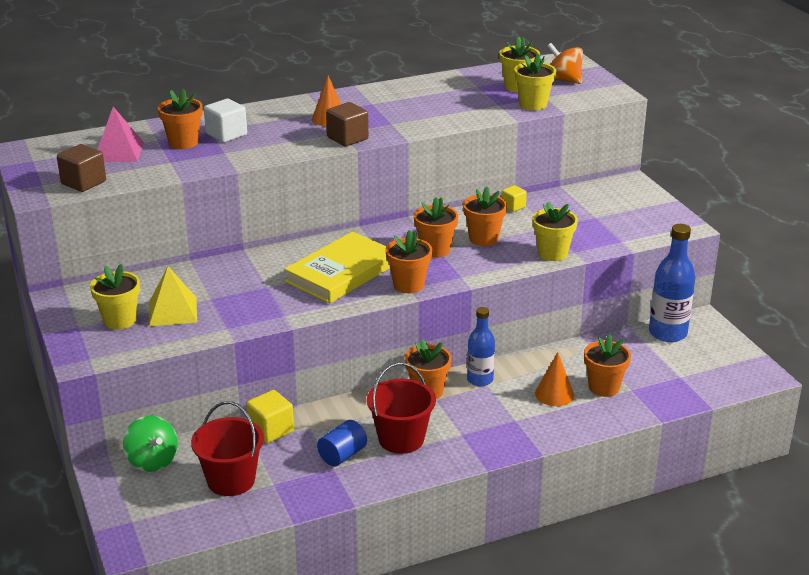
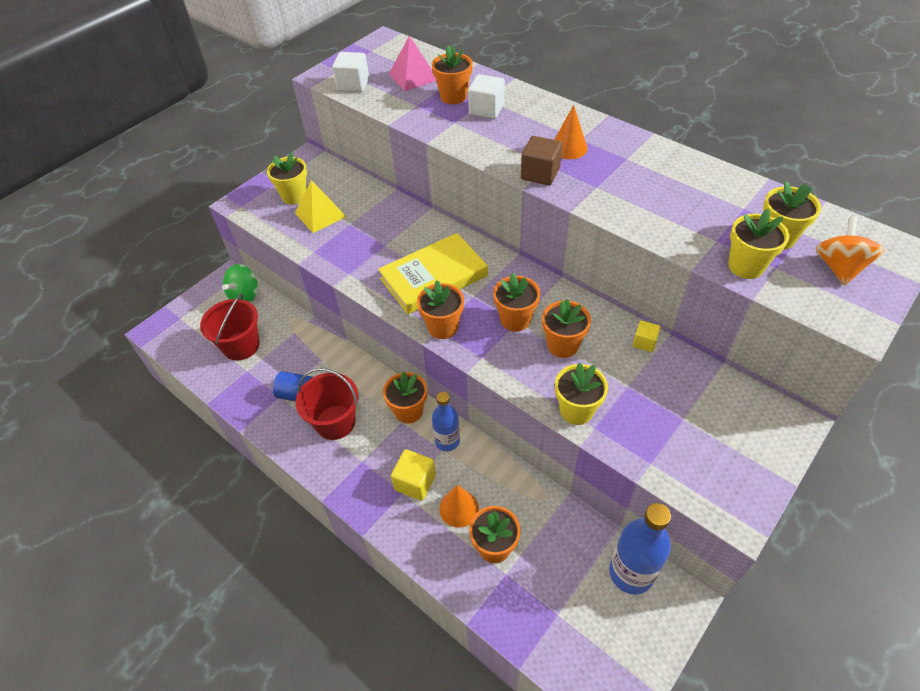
camera: 65 degrees right, 20 degrees up
brown cube [57,144,106,192] -> white cube [332,52,369,92]
yellow cube [246,390,294,443] -> yellow cube moved to [391,449,436,501]
yellow book [284,232,390,304] -> yellow book turned 45 degrees counterclockwise [378,233,488,314]

